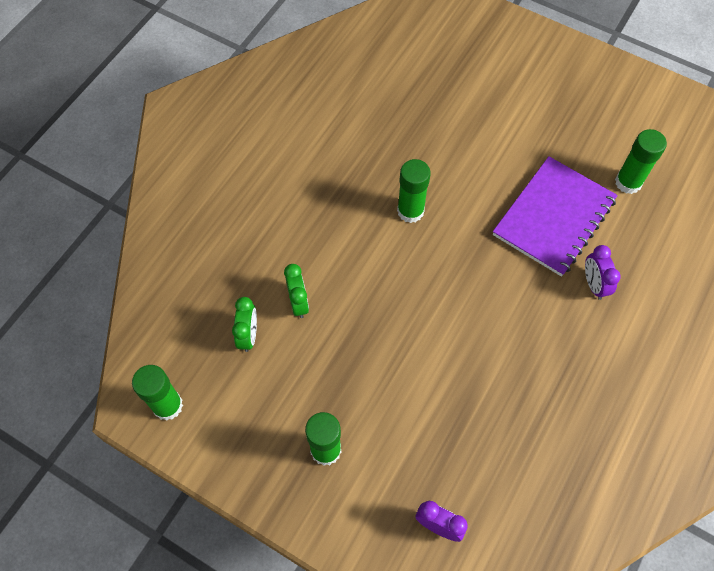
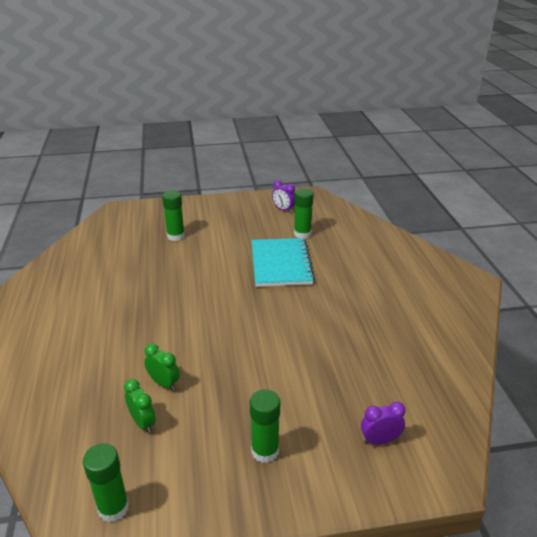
camera: 40 degrees left, 30 degrees down
green glue stick [397,159,430,223] -> green glue stick moved to [162,190,185,241]
purple notebook [493,156,618,277] -> turquoise notebook [251,238,315,287]
purple clock [585,245,621,300] -> purple clock moved to [272,180,295,213]

